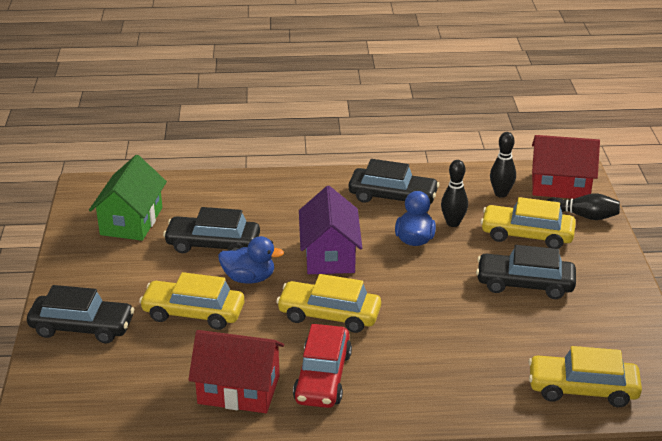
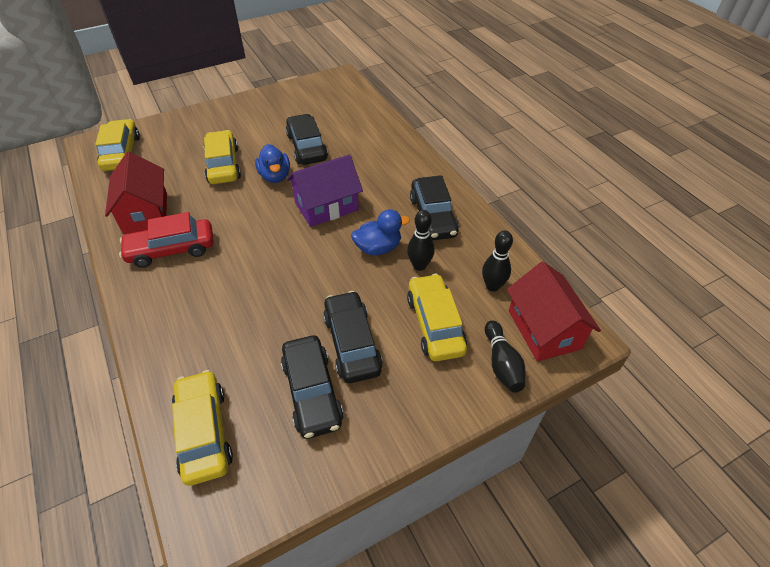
camera: 65 degrees right, 15 degrees up
black car [27,285,134,343] -> black car moved to [281,335,344,439]
green house [89,155,167,241] -> none
yellow car [276,274,381,333] -> yellow car moved to [95,119,140,171]

